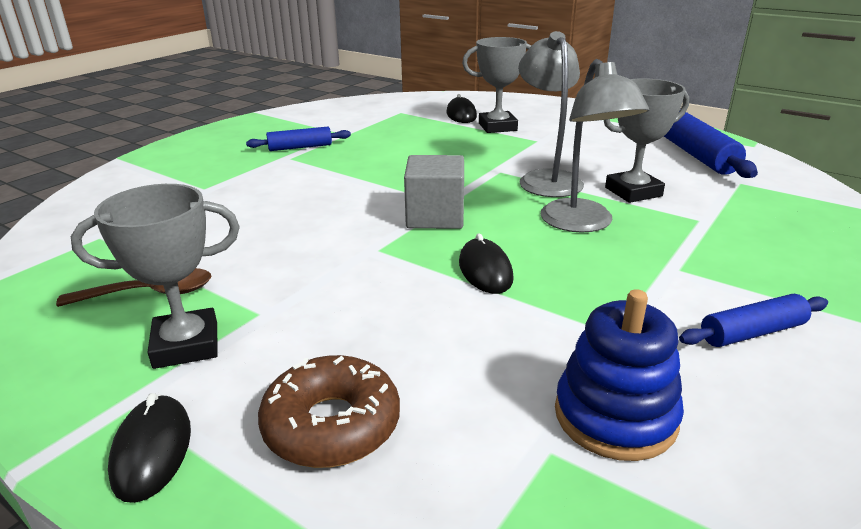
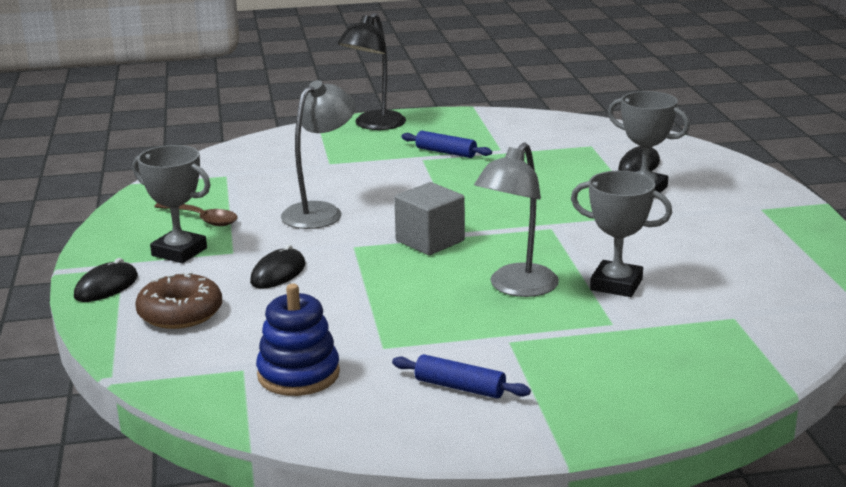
camera: 45 degrees right, 5 degrees down
black mouse [459,233,514,294] -> black mouse moved to [250,244,305,289]
grey lamp [518,31,584,197] -> grey lamp moved to [281,80,355,229]
blue rolling pin [664,110,758,178] -> none
none -> black lamp [338,13,406,130]

